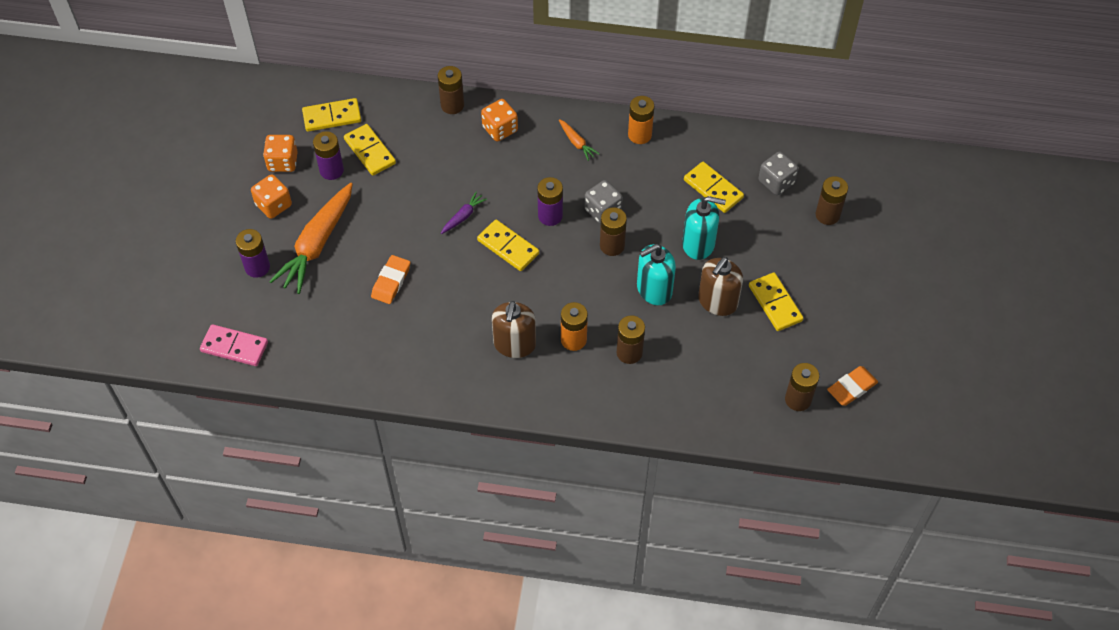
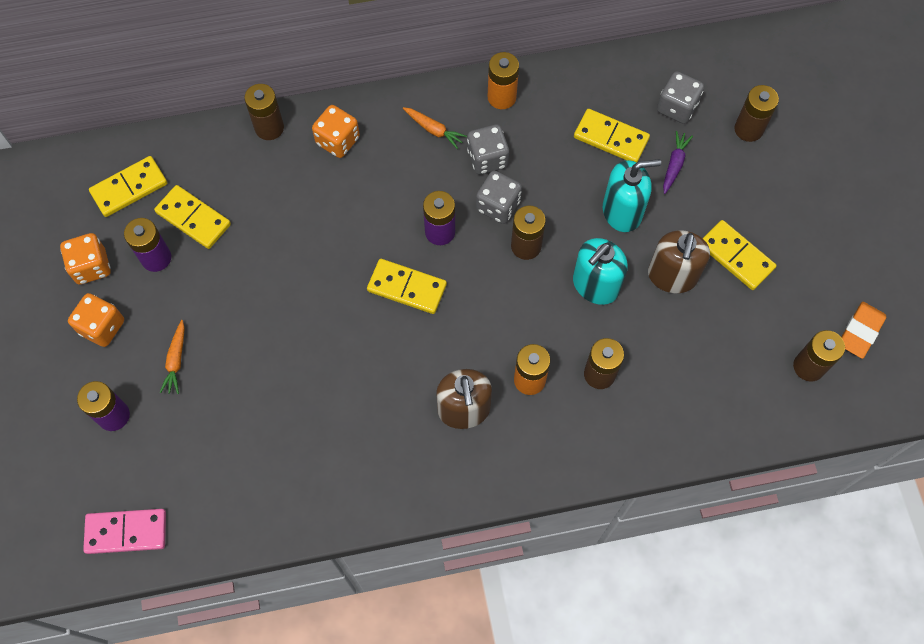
camera: 20 degrees left, 10 degrees up
orange carrot [269,183,353,294] -> orange carrot [159,320,185,394], size x0.45
orange eraser [371,255,410,304] -> none
purple carrot [441,192,487,234] -> purple carrot moved to [663,131,693,194]
none -> grey dice [467,125,509,174]

